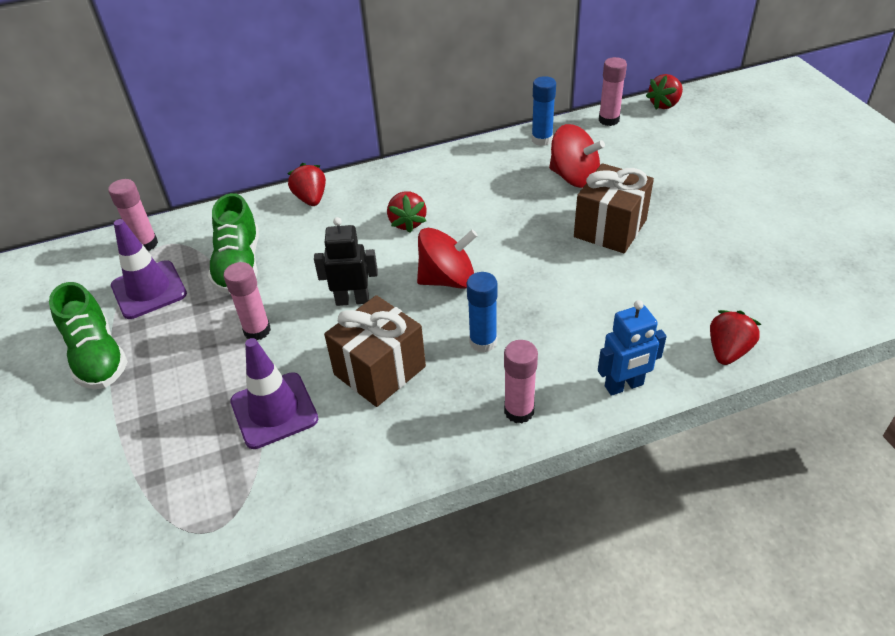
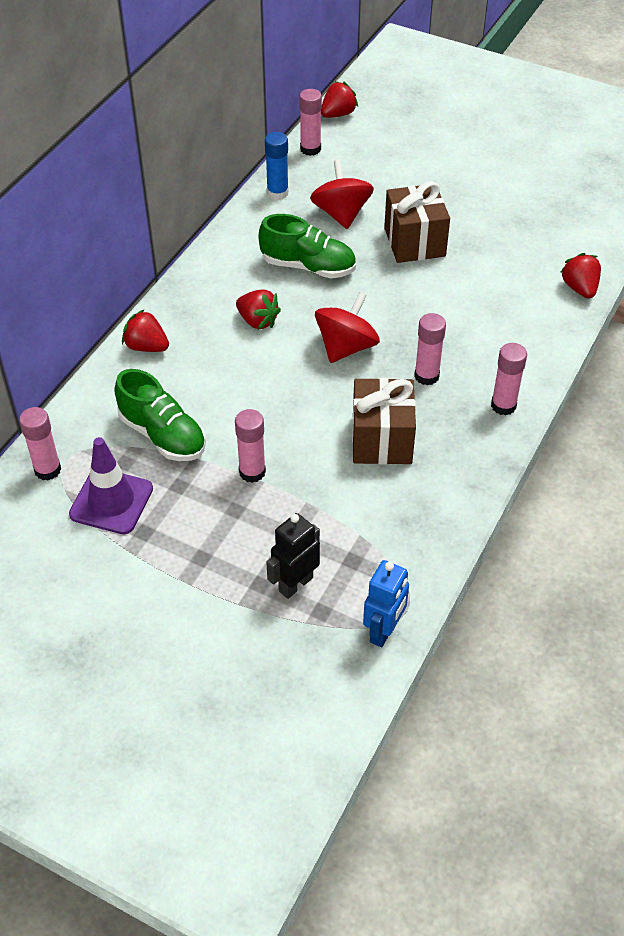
camera: 45 degrees left, 5 degrees up
green shoe [49,282,128,389] -> green shoe moved to [259,214,356,279]
purple traffic cone [230,338,318,449] -> none
black robot [314,217,378,306] -> black robot moved to [266,513,320,599]
blue glue stick [467,272,498,353] -> pink glue stick [414,313,446,385]
red spinning top [549,124,605,188] -> red spinning top turned 90 degrees counterclockwise [310,160,374,229]
blue robot [598,300,667,396] -> blue robot moved to [363,560,409,647]
red strawberry [646,74,683,110] -> red strawberry turned 135 degrees counterclockwise [321,81,358,118]

